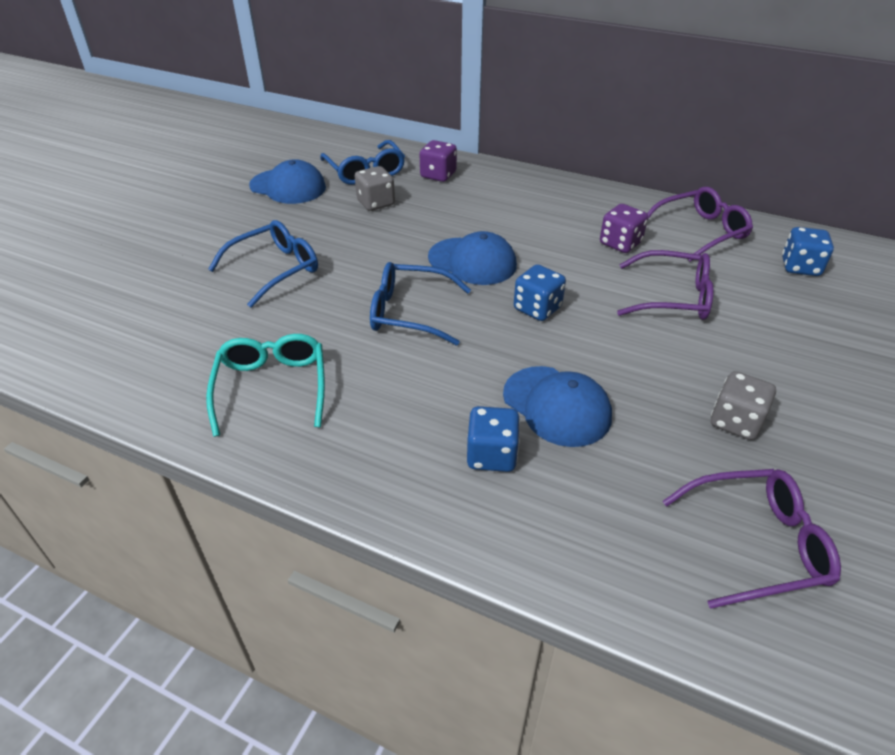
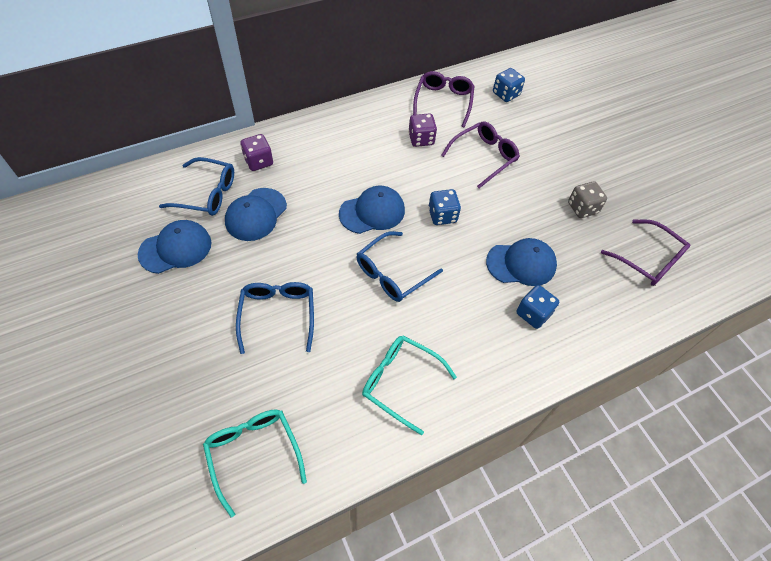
camera: 55 degrees left, 15 degrees up
grey dice [355,166,395,211] -> blue cap [225,188,287,241]
purple glasses [662,469,841,609] -> purple glasses turned 105 degrees clockwise [601,219,691,286]
none -> turquoise glasses [203,409,307,518]

